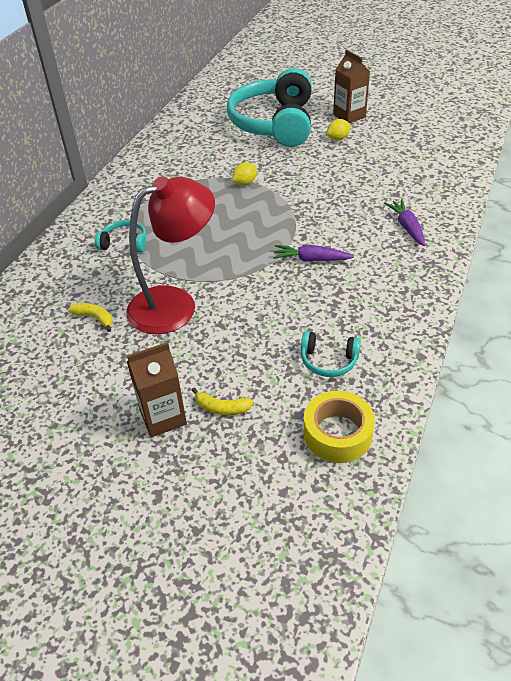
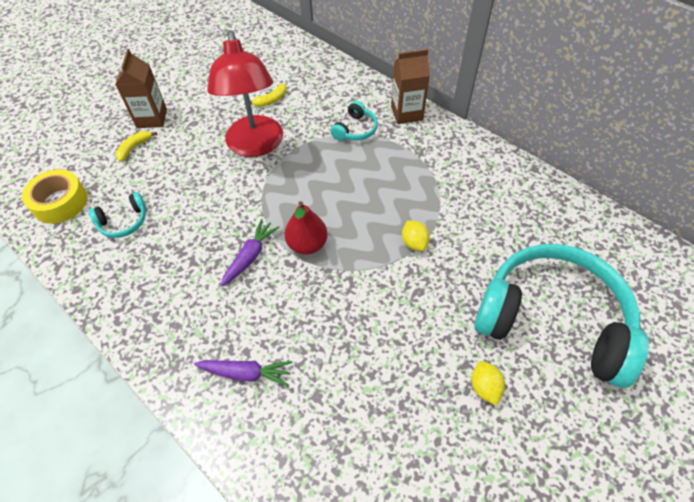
camera: 110 degrees right, 10 degrees up
turquoise headphones [301,331,361,377] -> turquoise headphones turned 150 degrees counterclockwise [89,192,146,238]
brown carton [333,50,370,123] -> brown carton moved to [391,49,430,124]
none -> red pear [284,201,328,255]

